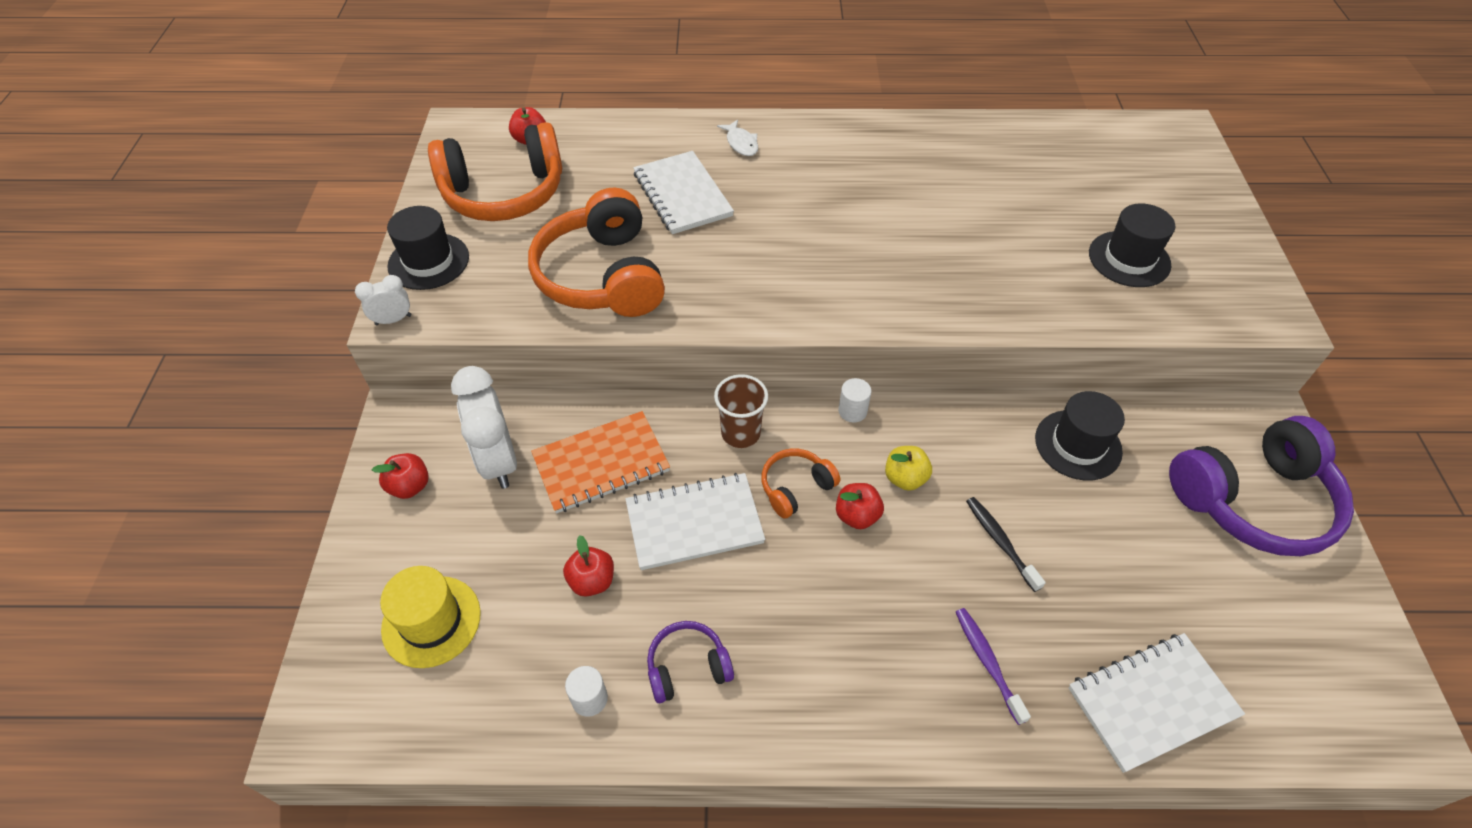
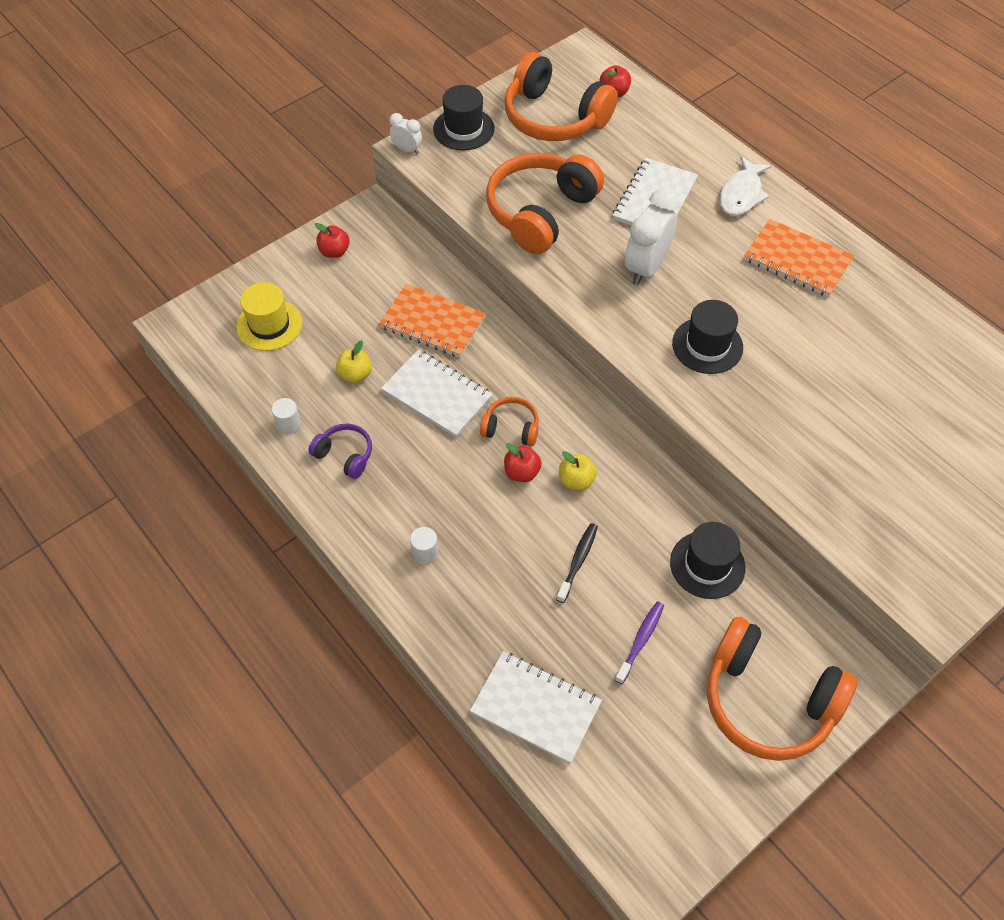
camera: 50 degrees right, 5 degrees up
white clock [451,366,517,489] -> white clock moved to [625,188,680,285]
red apple [563,535,614,597] -> yellow apple [336,340,372,383]
brown cup [714,374,768,448] -> none
white fish [717,119,758,156] -> white fish [720,156,772,216], size x1.55
white cylinder [838,378,871,423] -> white cylinder moved to [410,527,439,564]
purple toothbrush [956,608,1031,725] -> purple toothbrush moved to [615,601,664,684]
black hat [1089,203,1175,287] -> black hat moved to [672,300,743,374]
purple headphones [1169,416,1354,556] -> orange headphones [707,617,857,761]
none -> orange notebook [744,219,854,297]

